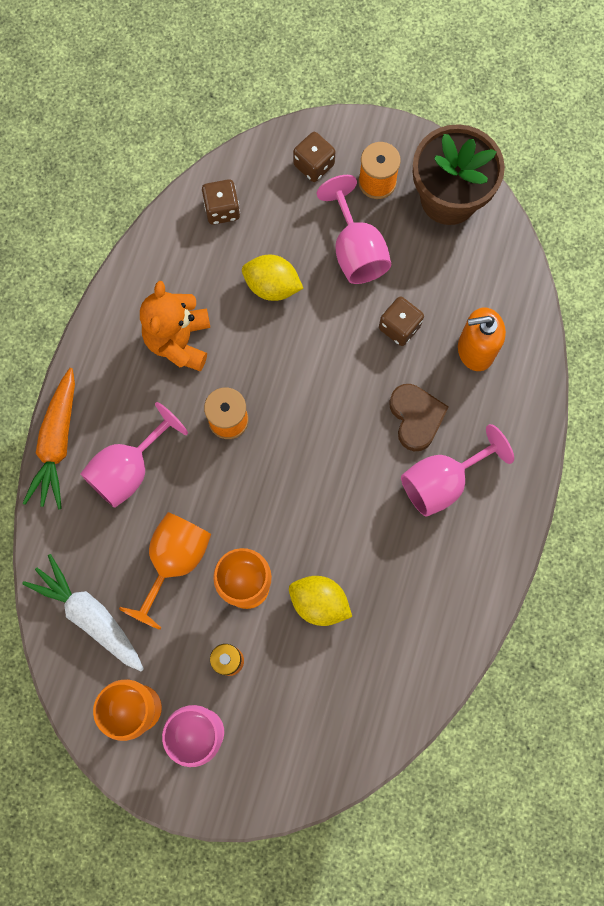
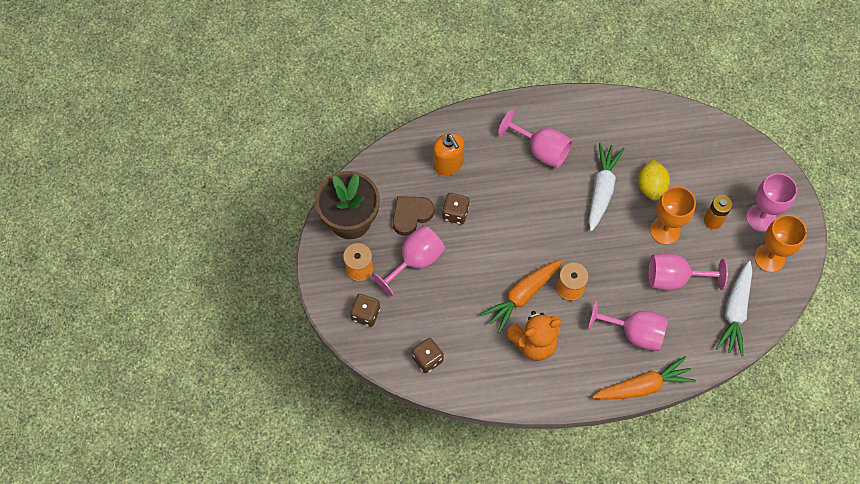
camera: 115 degrees left, 10 degrees down
orange goblet [119,512,211,630] -> pink goblet [648,253,728,290]
yellow lemon [242,255,303,301] -> none
brown heart [389,384,449,451] -> brown heart moved to [393,196,434,236]
none -> orange carrot [480,259,563,333]
none -> white carrot [589,143,624,231]

